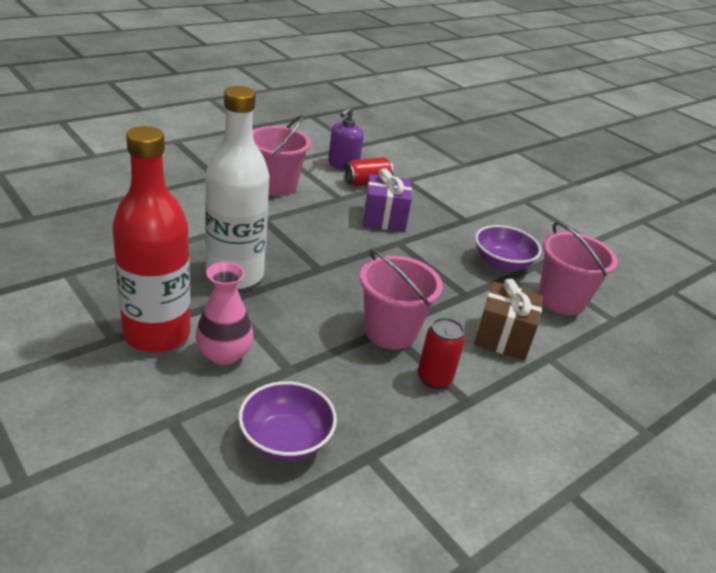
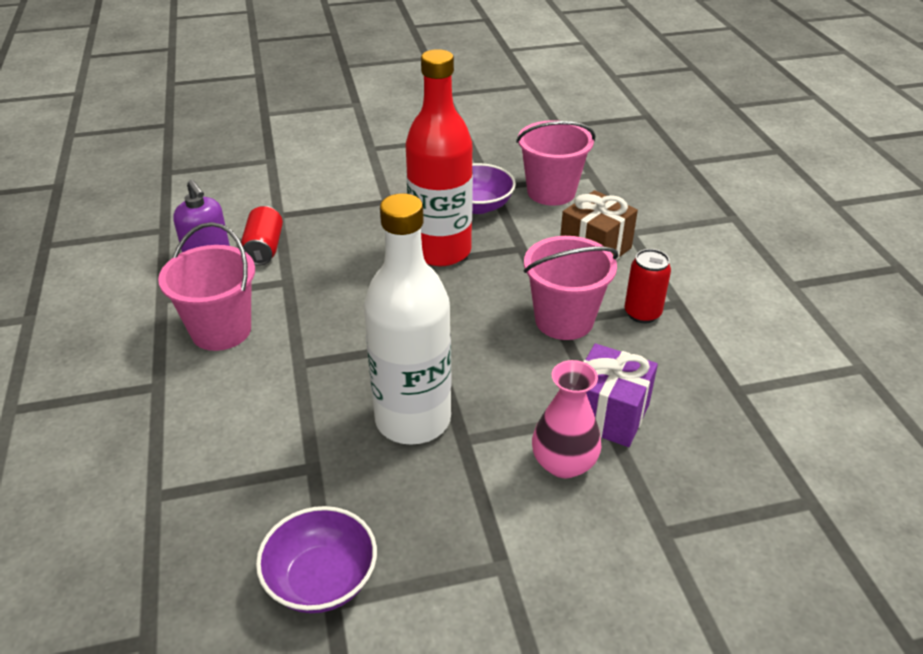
camera: 60 degrees left, 5 degrees up
red bottle [112,126,191,353] -> red bottle moved to [406,49,473,266]
purple bowl [238,381,337,461] -> purple bowl moved to [256,506,377,613]
purple gift [363,168,412,232] -> purple gift moved to [583,343,658,447]

